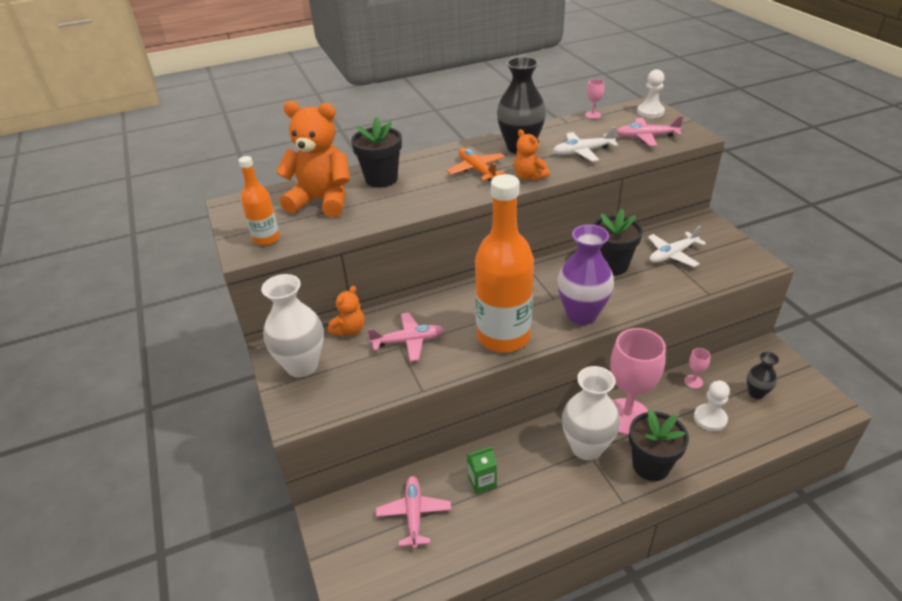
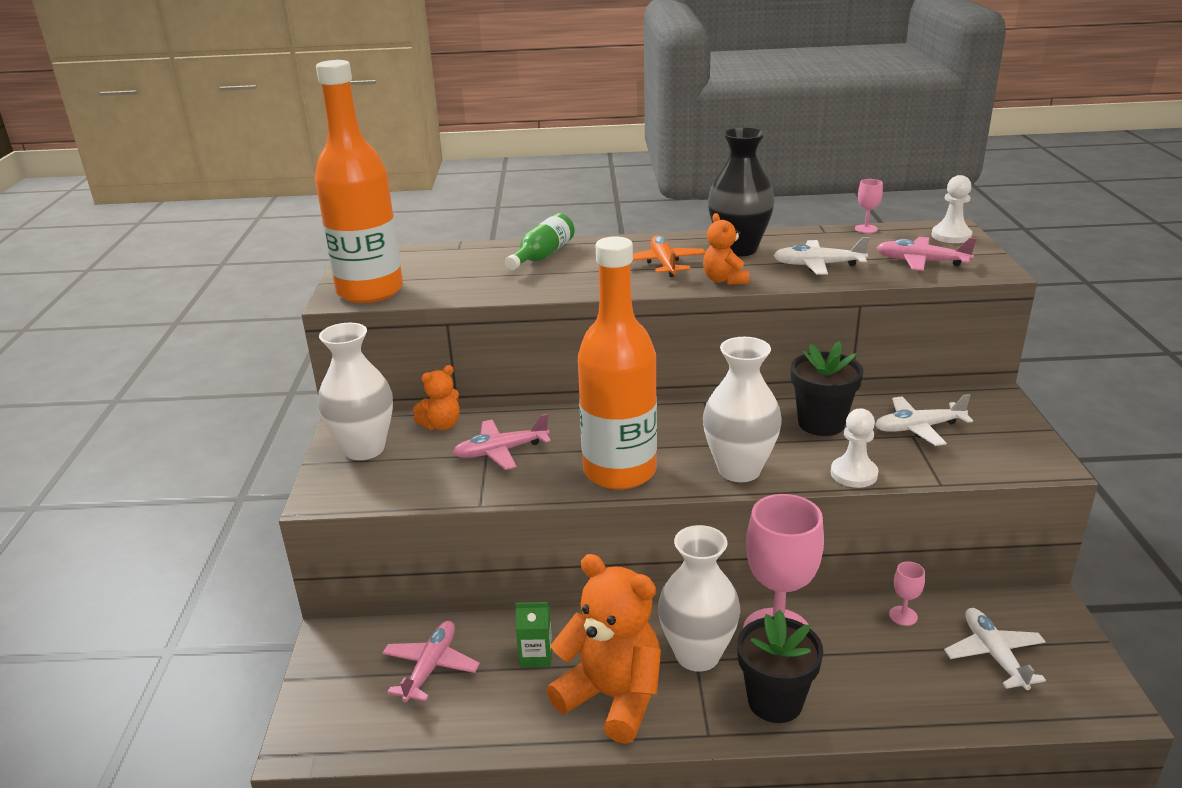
camera: 20 degrees right, 10 degrees down
orange bottle [238,156,280,246] -> orange bottle [315,60,403,303], size x2.02
orange teddy bear [276,101,350,217] -> orange teddy bear moved to [547,554,661,744]
black flower pot [351,117,402,188] -> green bottle [505,213,575,270]
pink plane [367,312,444,362] -> pink plane turned 150 degrees clockwise [453,414,551,470]
purple vase [557,224,614,325] -> white vase [703,337,782,482]
white pawn [694,381,730,432] -> white pawn moved to [831,408,878,488]
black vase [747,352,779,399] -> white plane [944,608,1046,690]

